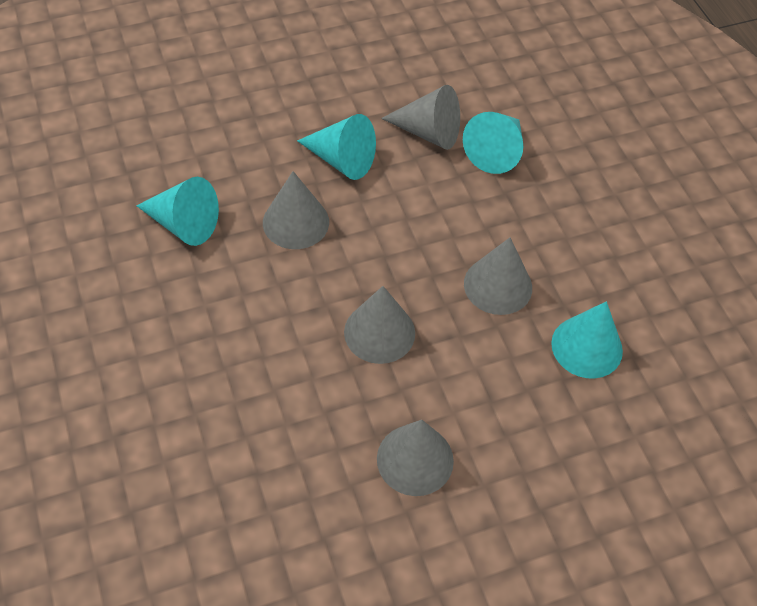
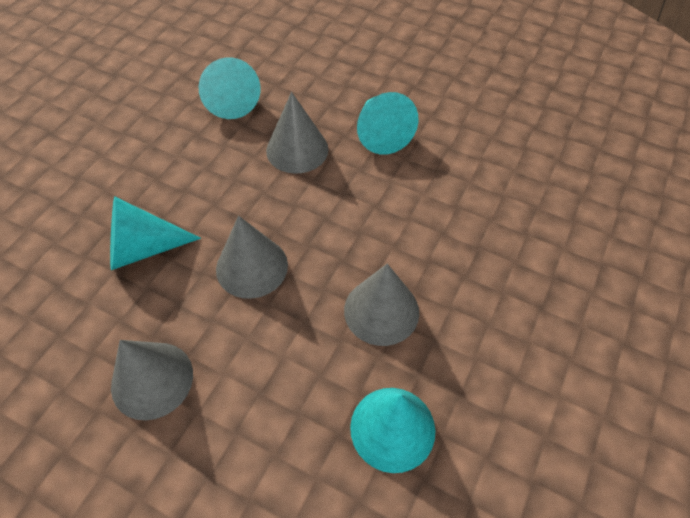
camera: 50 degrees right, 0 degrees up
grey cone [381,85,460,150] -> none
turquoise cone [463,112,523,174] -> turquoise cone moved to [110,196,201,270]

